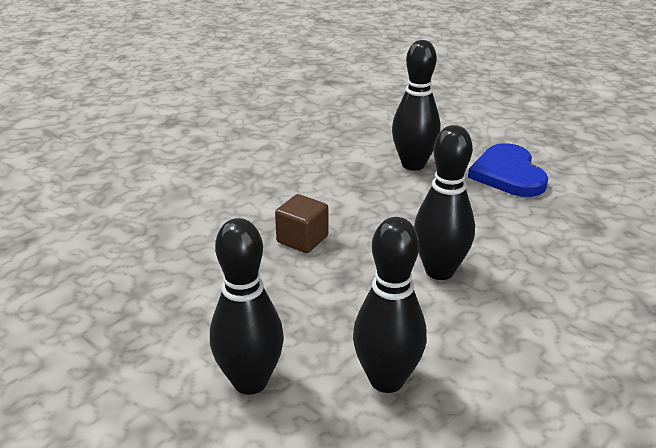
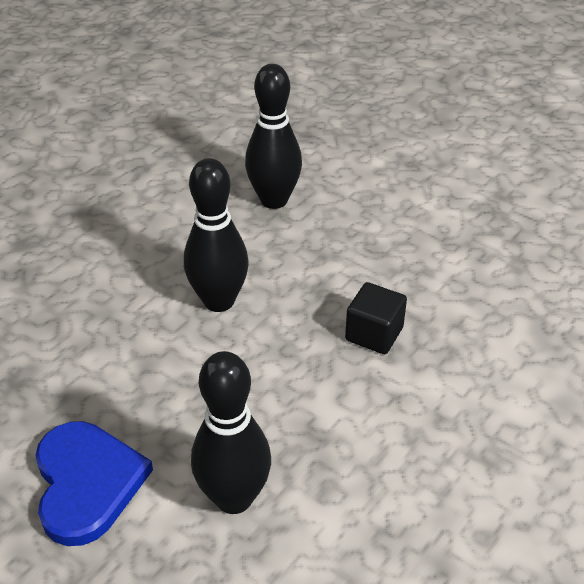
camera: 175 degrees right, 10 degrees up
black bowling pin [210,218,284,395] -> none
brown cube [275,194,328,253] -> black cube [345,282,407,354]

